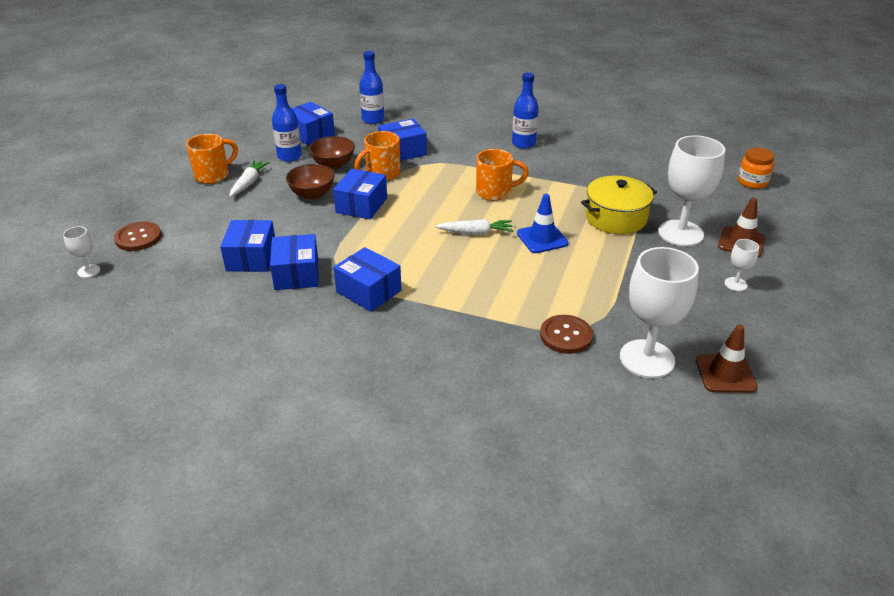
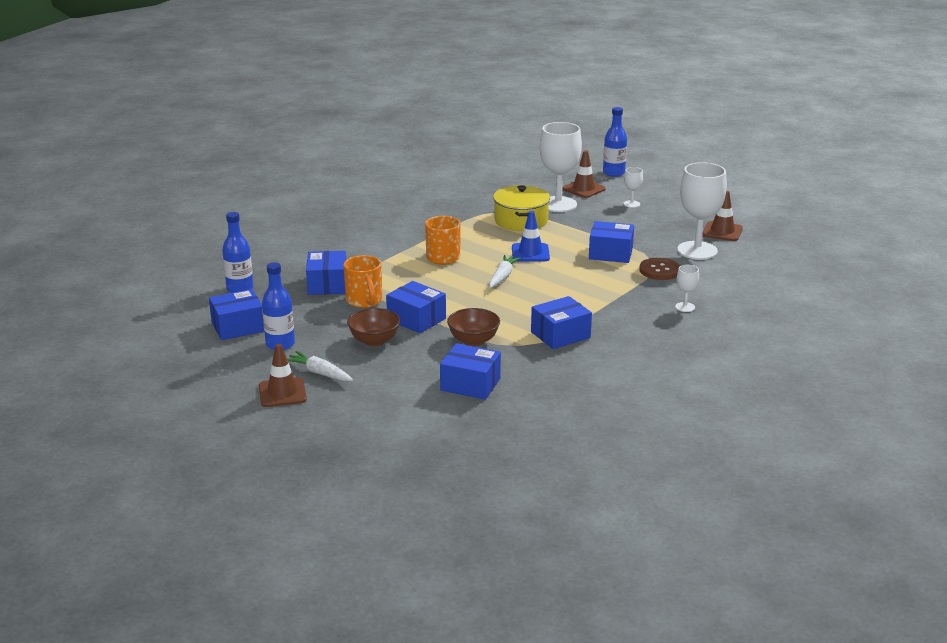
camera: 70 degrees left, 10 degrees down
white goblet [63,226,100,278] -> white goblet moved to [675,265,699,312]
brown button [114,222,162,251] -> none
orange mug [186,134,238,184] -> brown traffic cone [259,344,307,407]
blue box [270,234,319,290] -> blue box moved to [589,221,634,263]
brown bowl [309,136,355,170] -> brown bowl moved to [447,308,500,346]
blue bottle [512,72,539,149] -> blue bottle moved to [603,107,627,177]
orange jar [738,148,774,189] -> none

